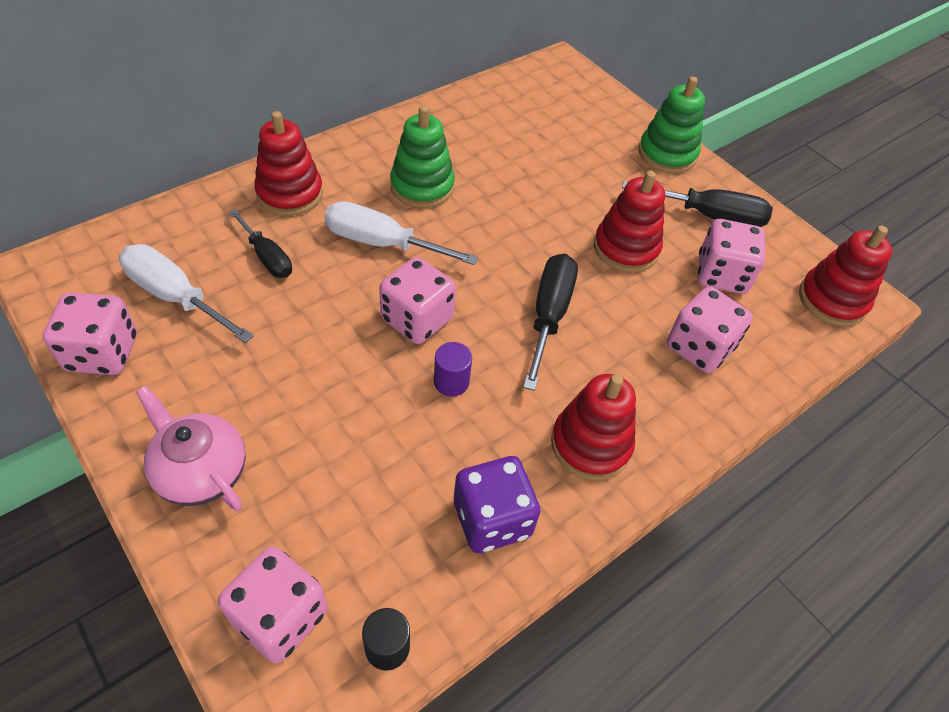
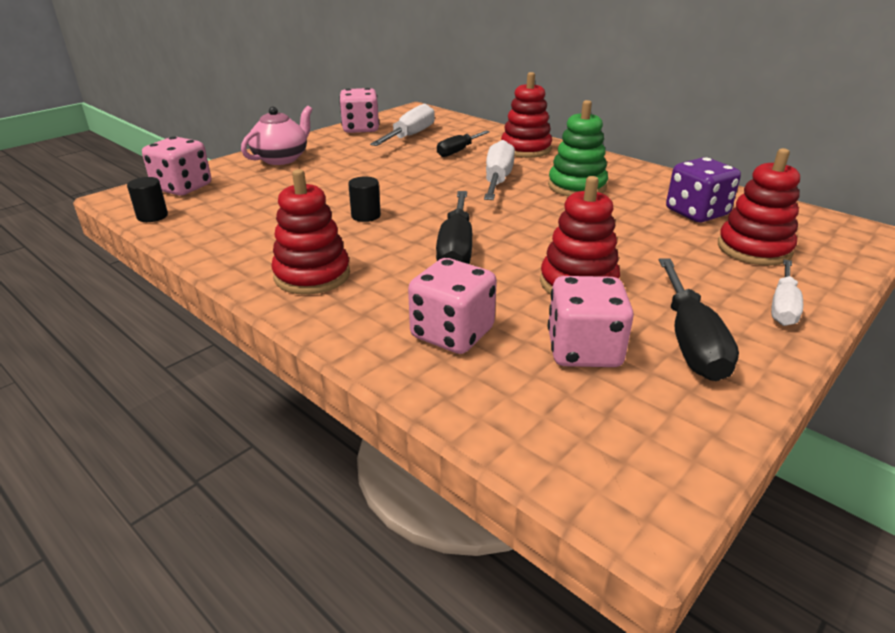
camera: 85 degrees right, 20 degrees down
pink dice [379,257,456,344] -> none
purple cylinder [434,342,472,396] -> black cylinder [348,177,381,222]
purple dice [454,456,541,553] -> purple dice moved to [666,157,741,222]
black screwdriver [523,254,578,391] -> black screwdriver turned 90 degrees clockwise [436,191,472,264]
green stacking toy [639,76,705,173] -> white screwdriver [771,259,803,326]
red stacking toy [799,226,893,326] -> red stacking toy moved to [718,148,800,266]

